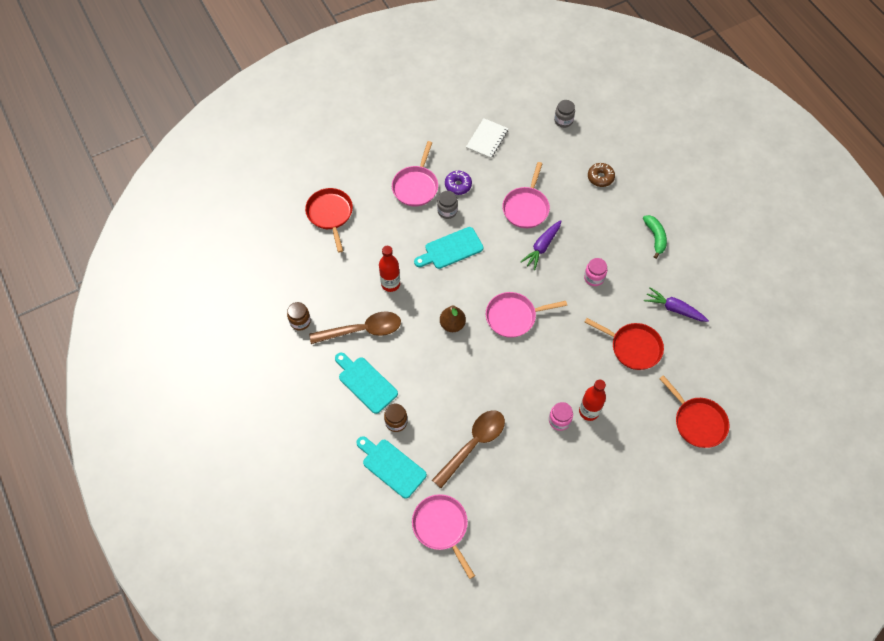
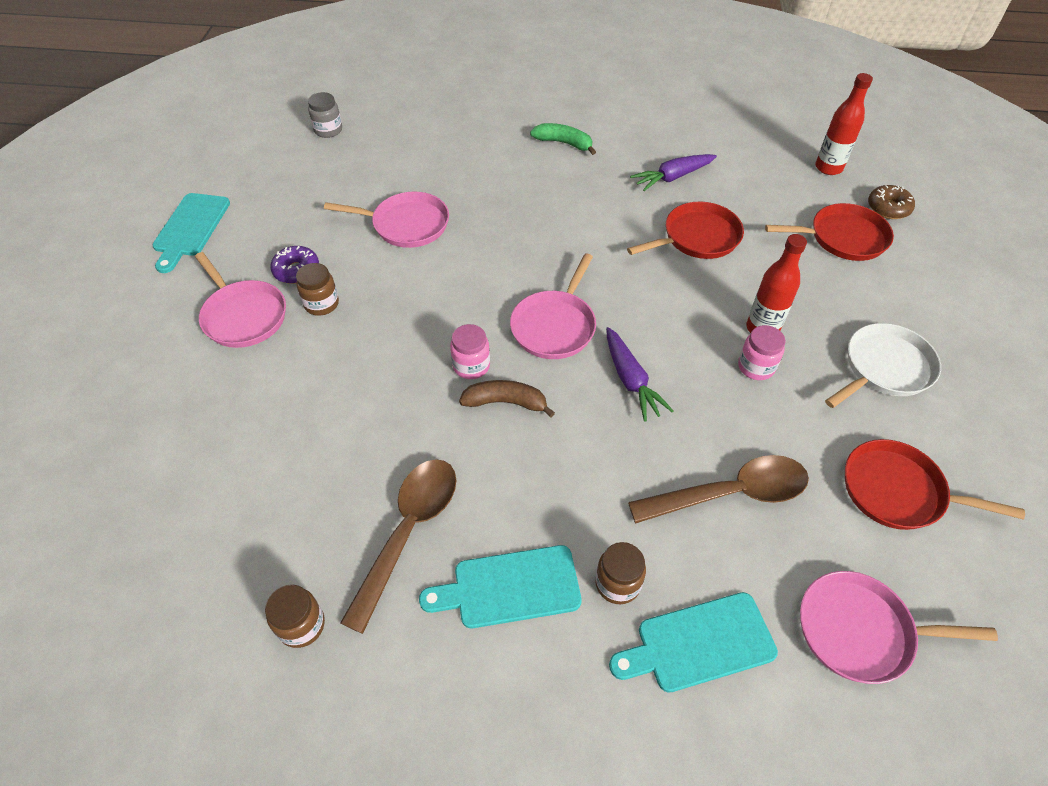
camera: 55 degrees left, 10 degrees down
red pan [305,188,353,253] -> red pan moved to [845,439,1025,530]
red bottle [379,246,400,292] -> red bottle moved to [815,73,873,175]
turquoise cutting board [414,227,483,269] -> turquoise cutting board moved to [152,193,230,273]
brown spoon [432,410,505,488] -> brown spoon turned 90 degrees clockwise [628,455,809,523]
grey jar [437,191,458,219] -> brown jar [296,263,339,316]
brown pear [440,306,466,332] -> brown banana [459,380,555,417]
white notebook [466,118,509,159] -> none
pink pan [502,162,550,228] -> pink pan turned 45 degrees counterclockwise [324,192,449,248]
purple carrot [520,220,561,270] -> purple carrot moved to [606,327,674,422]
pink jar [584,258,607,286] -> pink jar moved to [450,324,490,379]
brown donut [588,163,615,187] -> brown donut moved to [868,185,915,219]
none -> white pan [825,323,941,408]

